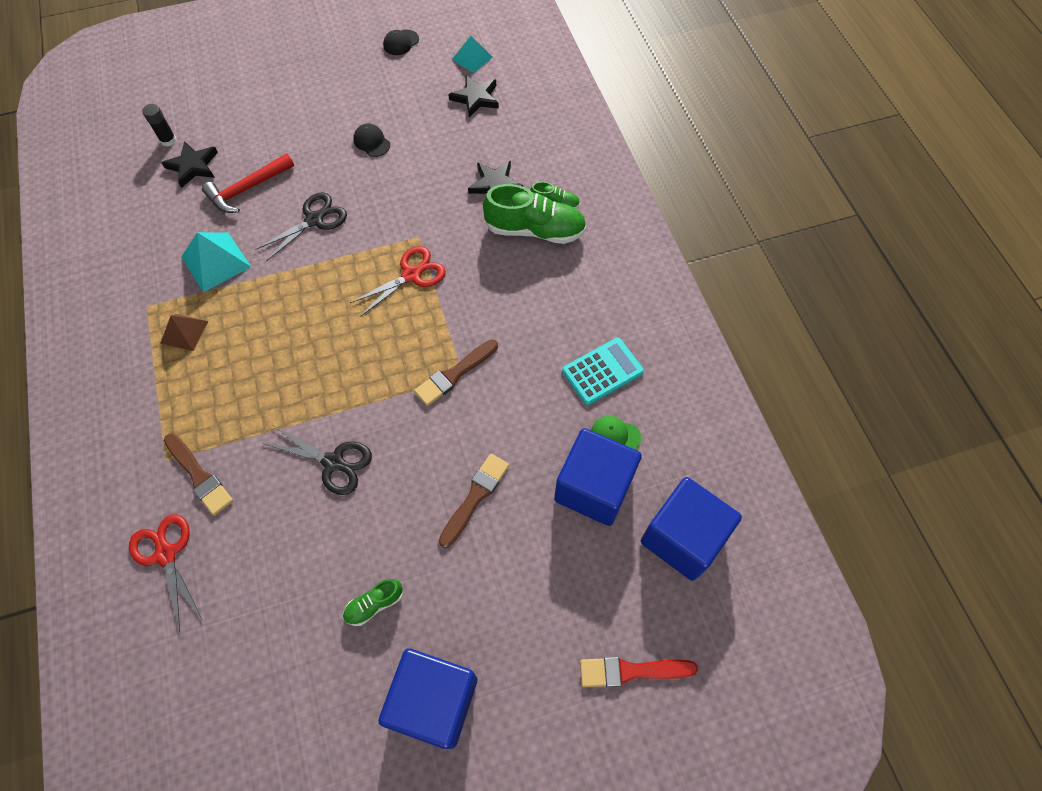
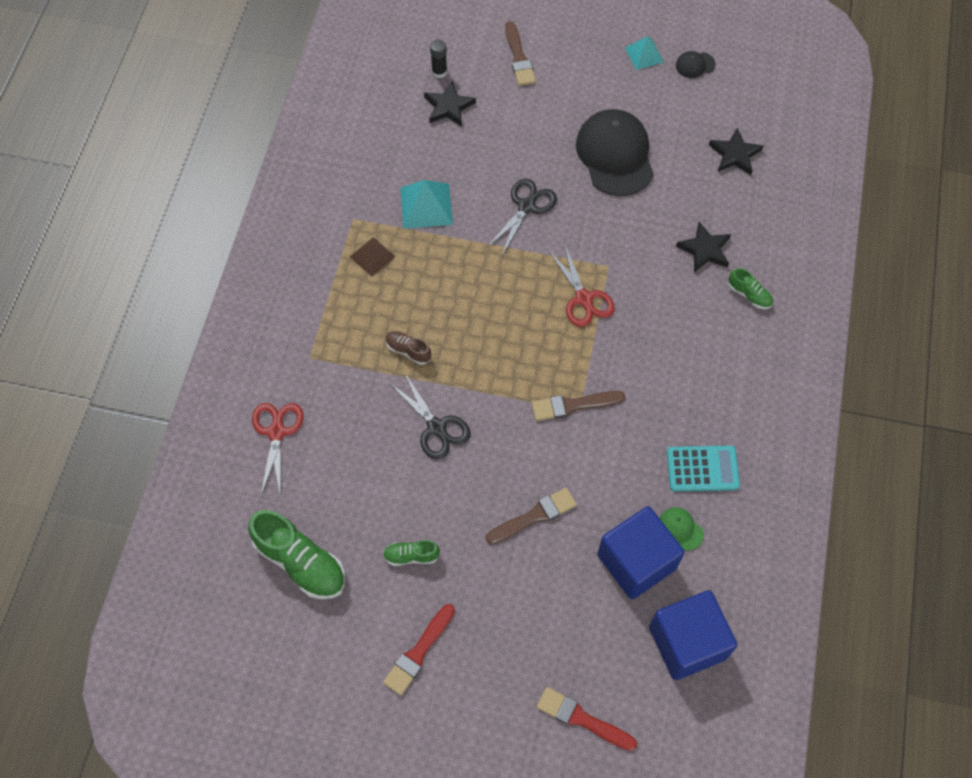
camera: 30 degrees right, 0 degrees up
brown brush [164,433,233,516] -> brown brush moved to [505,21,536,86]
red hammer [202,153,294,213] -> none
black scissors [255,193,347,261] -> black scissors turned 45 degrees counterclockwise [487,179,557,255]
red scissors [350,246,446,317] -> red scissors turned 75 degrees clockwise [549,243,615,327]
black cap [353,123,390,157] -> black cap [576,109,654,196], size x2.36
blue cube [378,648,477,749] -> red brush [383,604,455,695]
turquoise pyramid [452,36,493,73] -> turquoise pyramid moved to [625,36,664,70]
green shoe [483,184,586,244] -> green shoe moved to [248,510,345,599]
none -> brown shoe [385,331,431,365]

